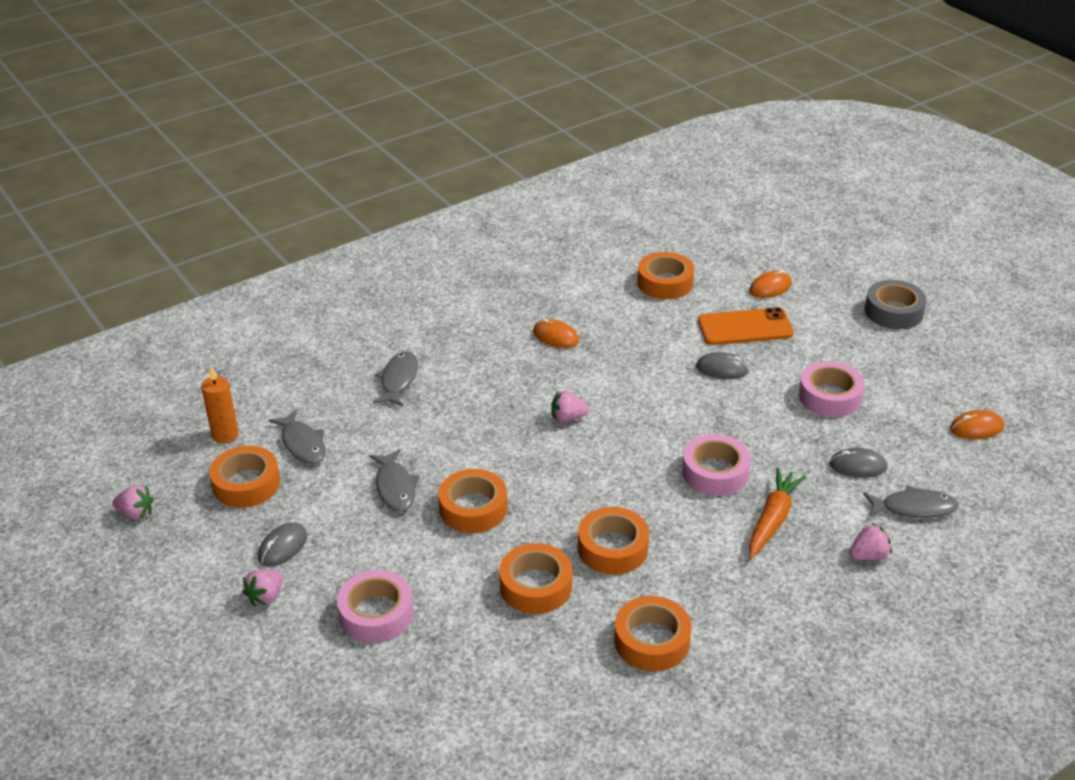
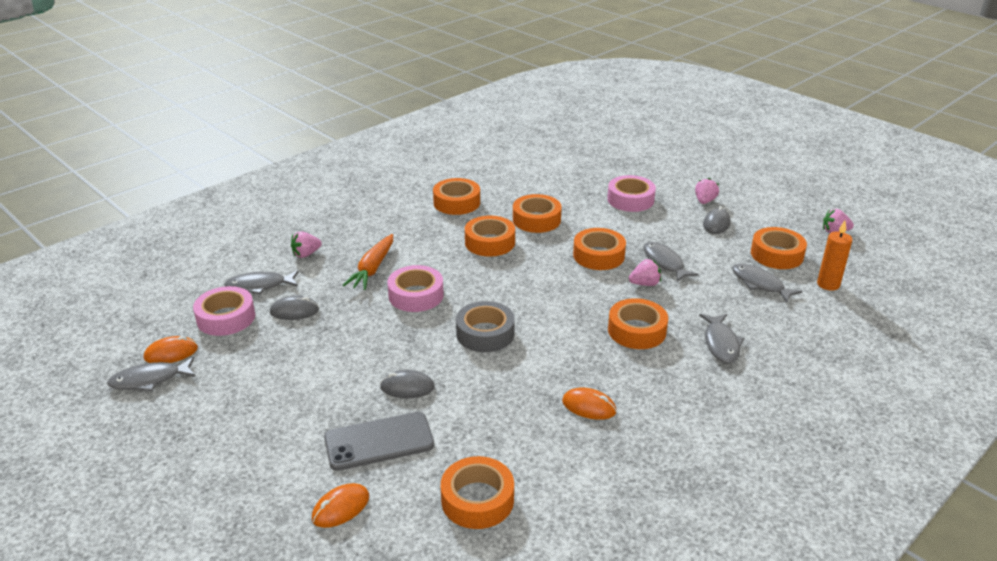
camera: 170 degrees right, 5 degrees down
pink strawberry [551,390,589,423] -> pink strawberry moved to [629,259,661,286]
orange phone [698,307,794,345] -> grey phone [324,412,434,471]
pink tape [799,361,865,417] -> pink tape moved to [193,286,255,336]
grey tape [865,280,927,329] -> grey tape moved to [456,301,515,352]
none -> grey fish [107,357,196,391]
none -> orange tape [608,298,668,349]

